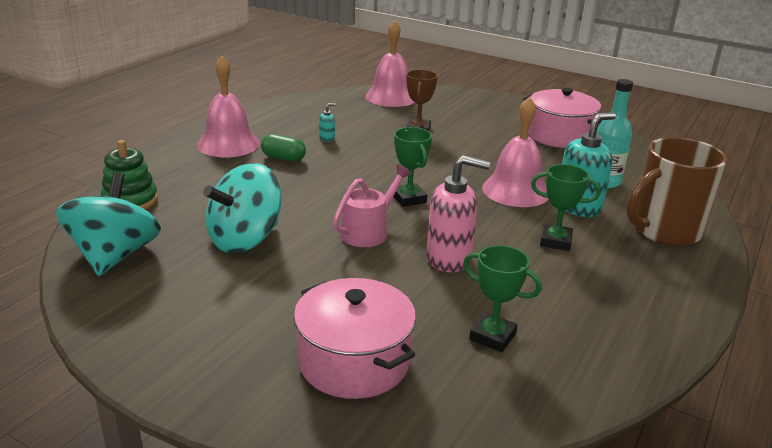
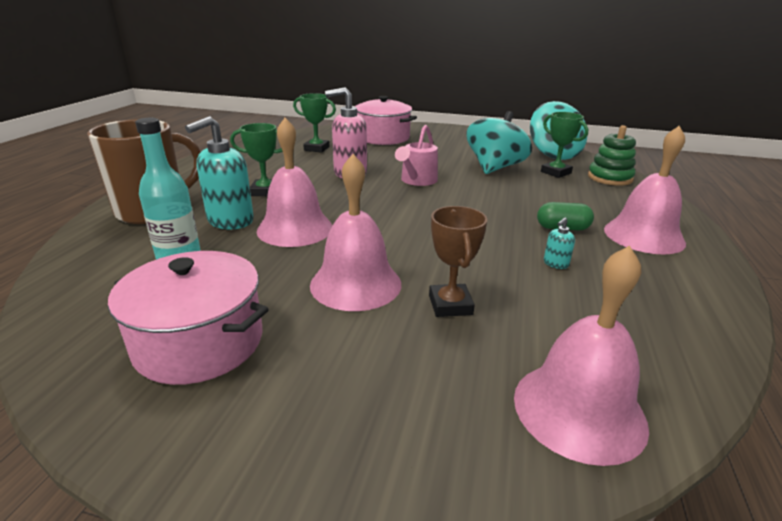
camera: 165 degrees right, 0 degrees up
green trophy [393,127,432,207] -> green trophy moved to [541,112,588,178]
none -> pink bell [310,154,401,311]

